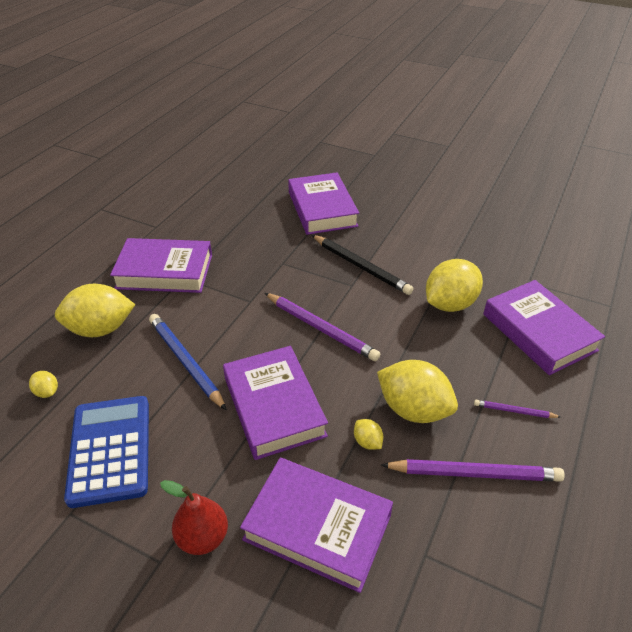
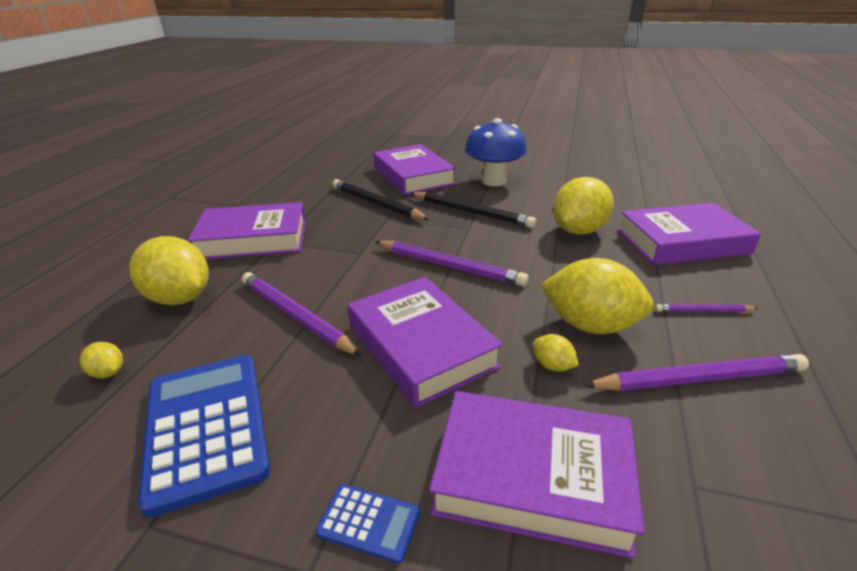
camera: 10 degrees left, 10 degrees down
yellow lemon [55,284,135,337] -> yellow lemon turned 60 degrees clockwise [129,236,209,305]
blue pencil [149,314,227,411] -> purple pencil [242,272,362,356]
red pear [160,480,228,555] -> blue calculator [316,484,420,564]
purple book [483,280,605,375] -> purple book turned 60 degrees counterclockwise [618,203,761,265]
none -> black pencil [332,179,430,220]
none -> blue mushroom [465,118,527,186]

